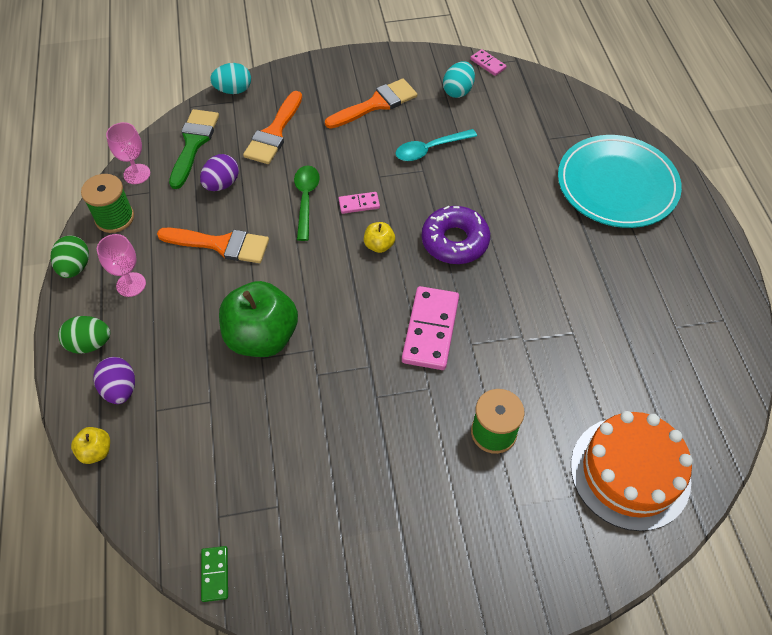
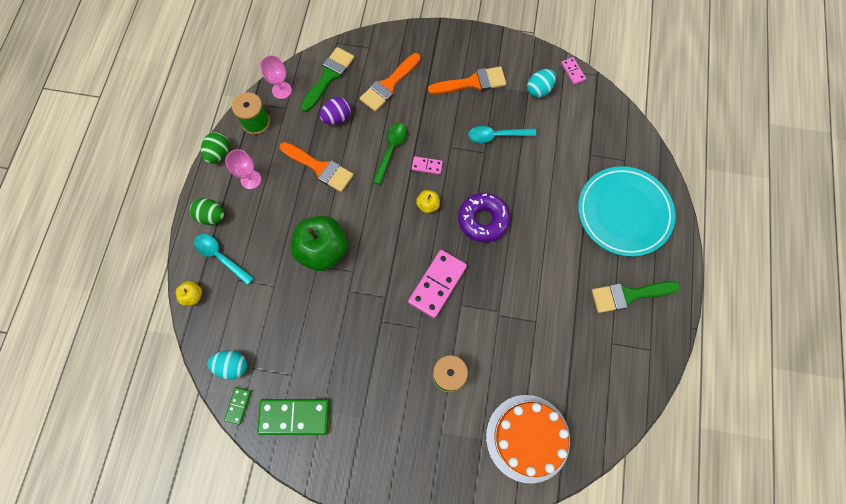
camera: 20 degrees right, 15 degrees up
purple egg [93,357,135,404] -> turquoise spoon [194,234,254,285]
turquoise egg [210,63,251,94] -> turquoise egg moved to [208,350,247,380]
none -> green domino [257,399,329,435]
none -> green brush [592,281,680,313]

